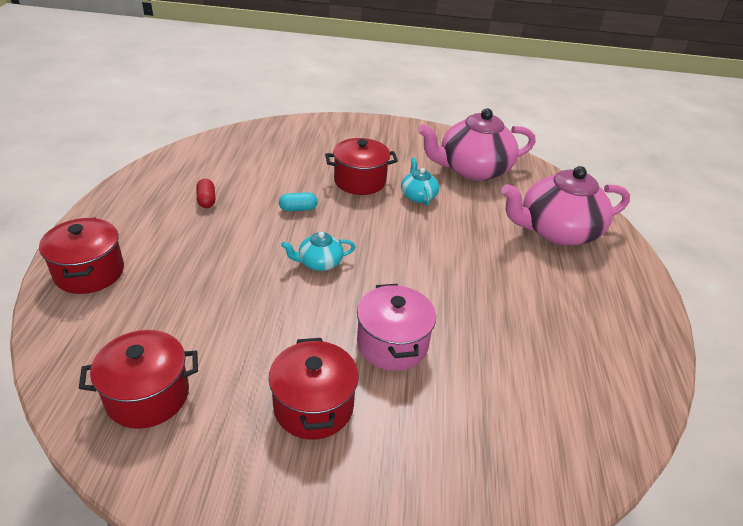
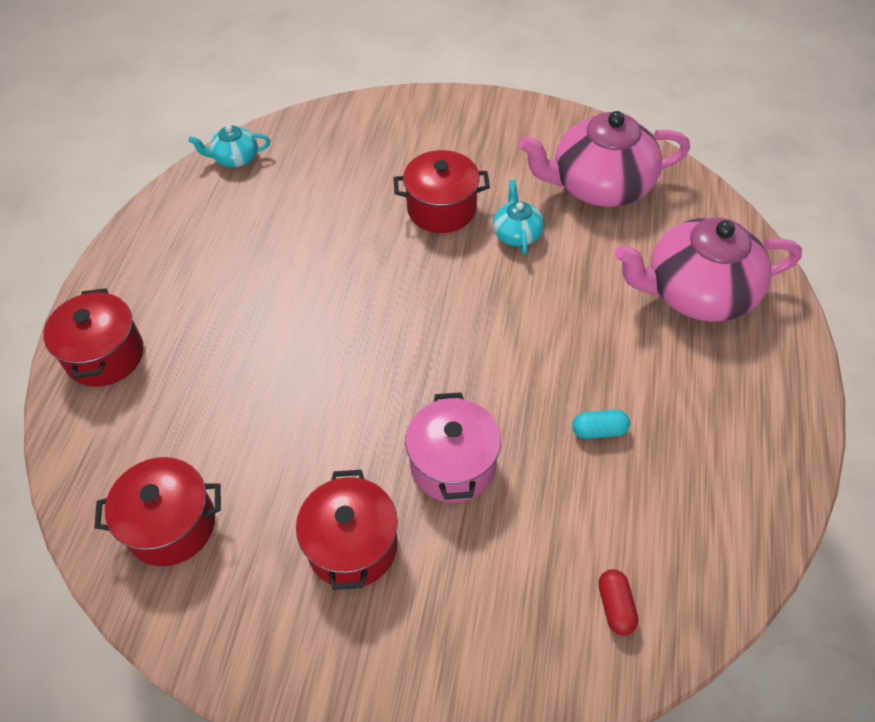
camera: 10 degrees right, 15 degrees up
red capsule [196,179,215,208] -> red capsule moved to [598,569,639,635]
turquoise capsule [279,192,317,211] -> turquoise capsule moved to [572,409,630,439]
turquoise teapot [281,232,355,271] -> turquoise teapot moved to [188,125,270,167]

